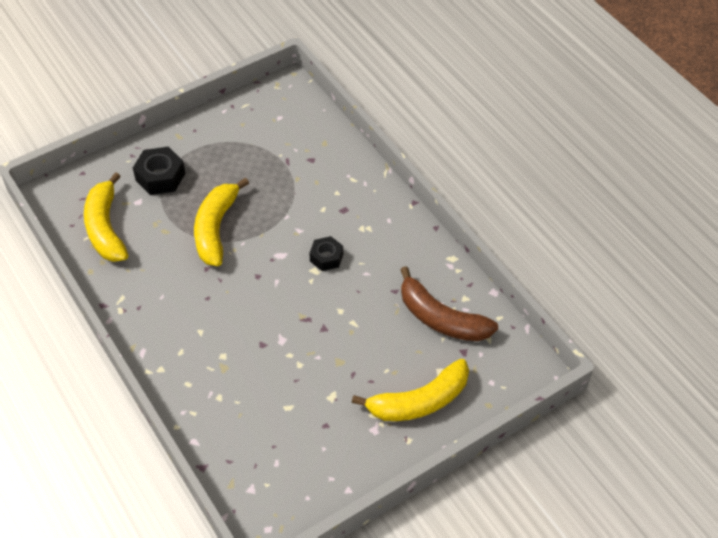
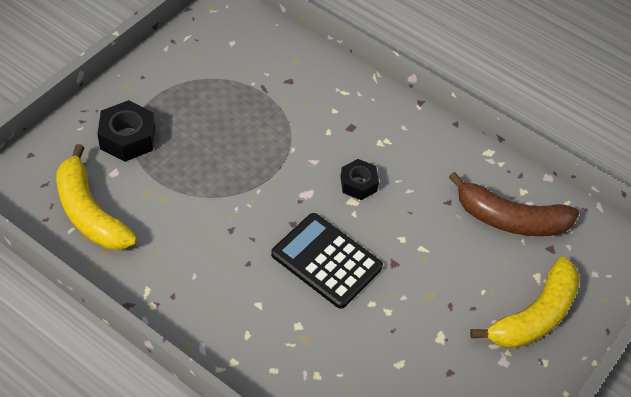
camera: 25 degrees left, 0 degrees up
yellow banana [194,178,249,266] -> none
none -> black calculator [271,213,383,309]

